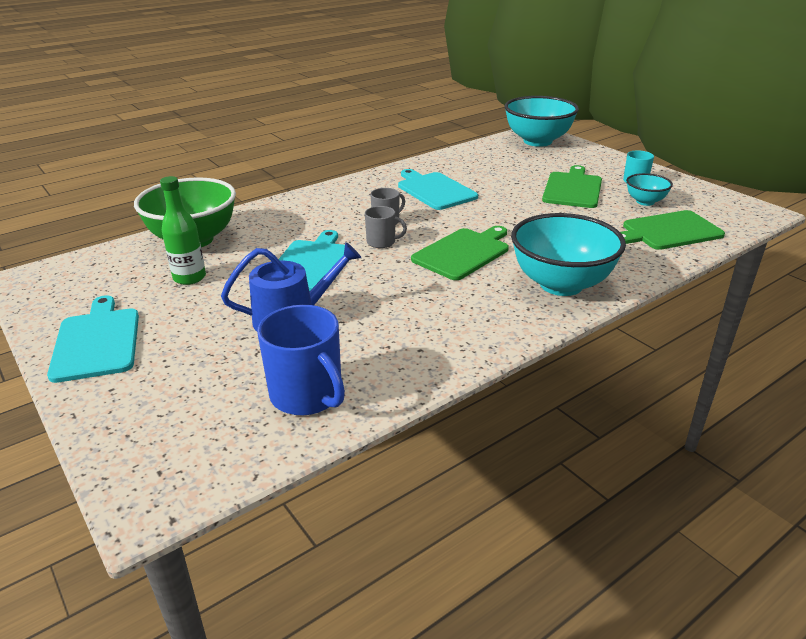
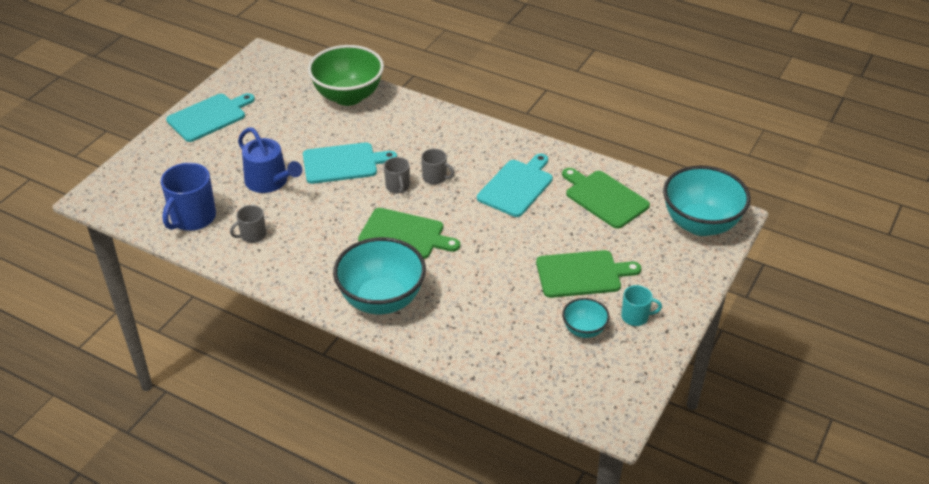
camera: 65 degrees right, 10 degrees up
green bottle [160,176,206,285] -> none
green cutting board [620,210,725,250] -> green cutting board moved to [562,168,650,229]
none -> grey mug [230,205,266,243]

